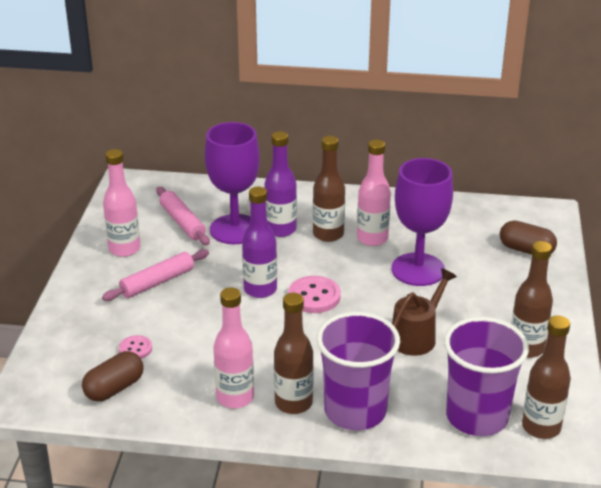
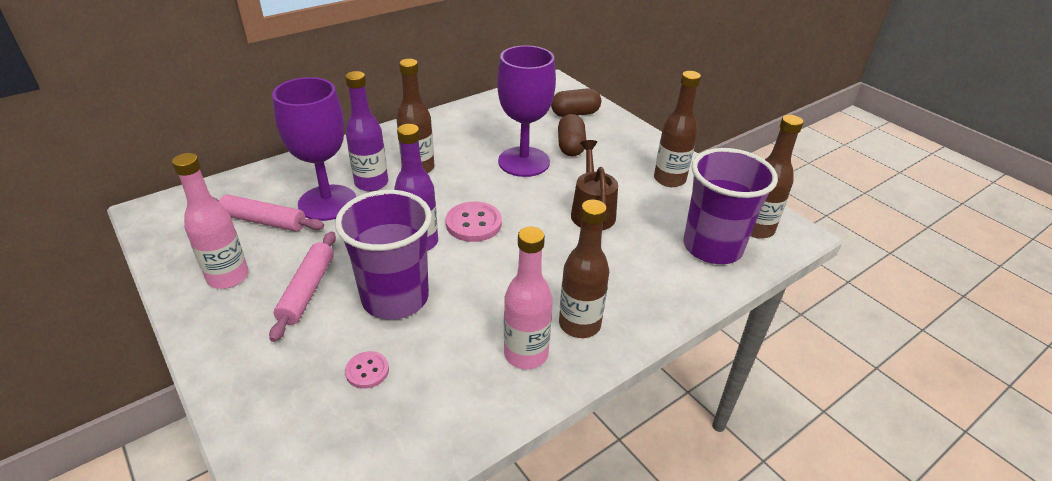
camera: 45 degrees left, 5 degrees up
brown capsule [82,351,144,402] -> brown capsule moved to [558,114,586,156]
purple cup [317,312,400,430] -> purple cup moved to [335,190,432,320]
pink bottle [357,140,391,246] -> none

